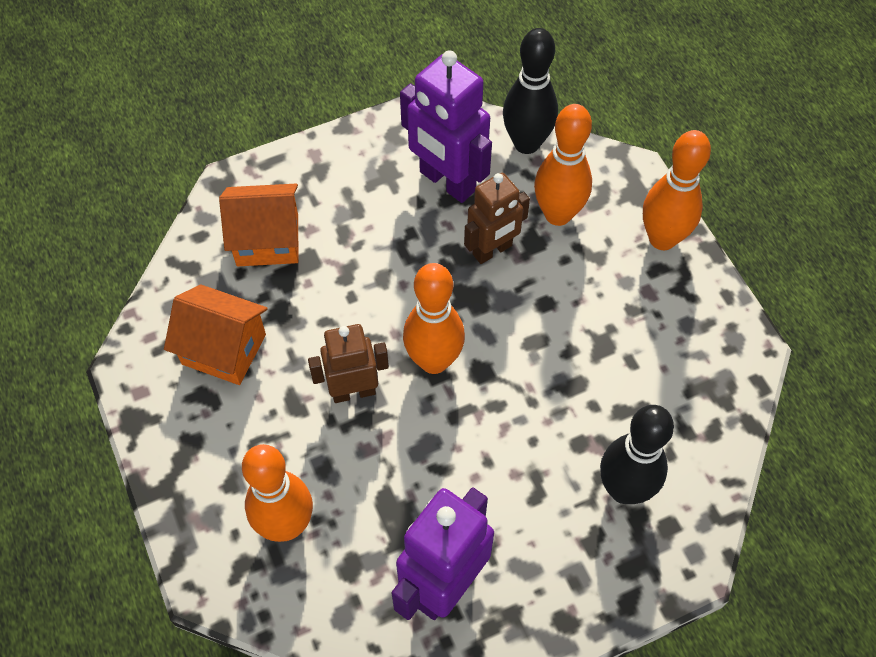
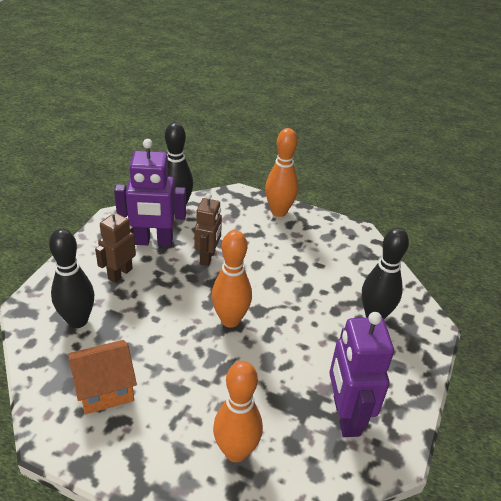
camera: 45 degrees left, 20 degrees down
orange house [219,184,298,266] -> black bowling pin [49,229,94,328]
brown robot [308,324,389,403] -> brown robot moved to [95,208,136,283]
orange bowling pin [534,104,592,226] -> none

